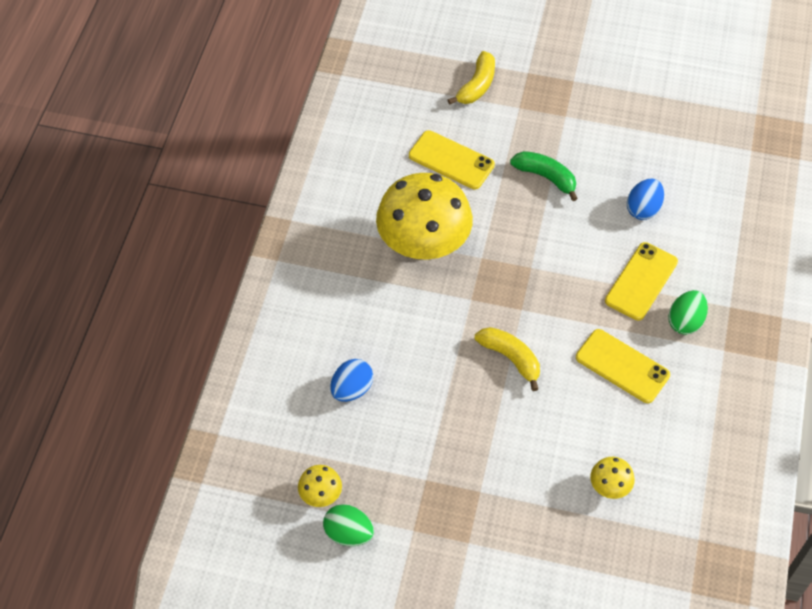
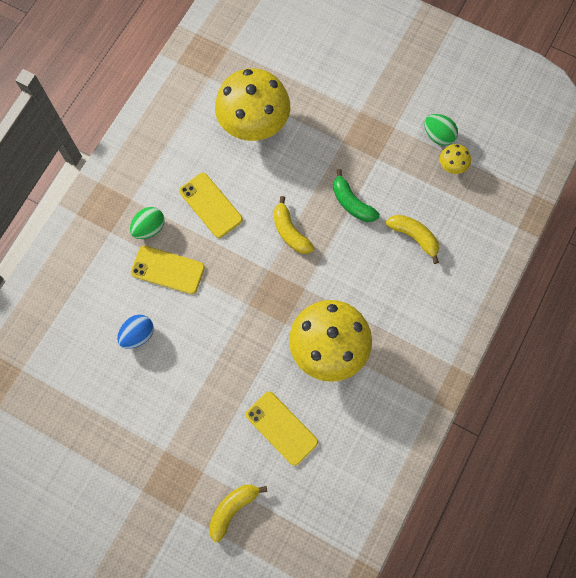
camera: 165 degrees left, 15 degrees up
blue egg [330,359,373,402] -> yellow banana [386,215,439,264]
green banana [510,151,578,201] -> green banana moved to [333,169,380,222]
yellow mushroom [590,457,635,499] -> yellow mushroom [215,68,290,141], size x2.39
yellow phone [605,242,678,320] -> yellow phone turned 60 degrees clockwise [131,246,205,294]

